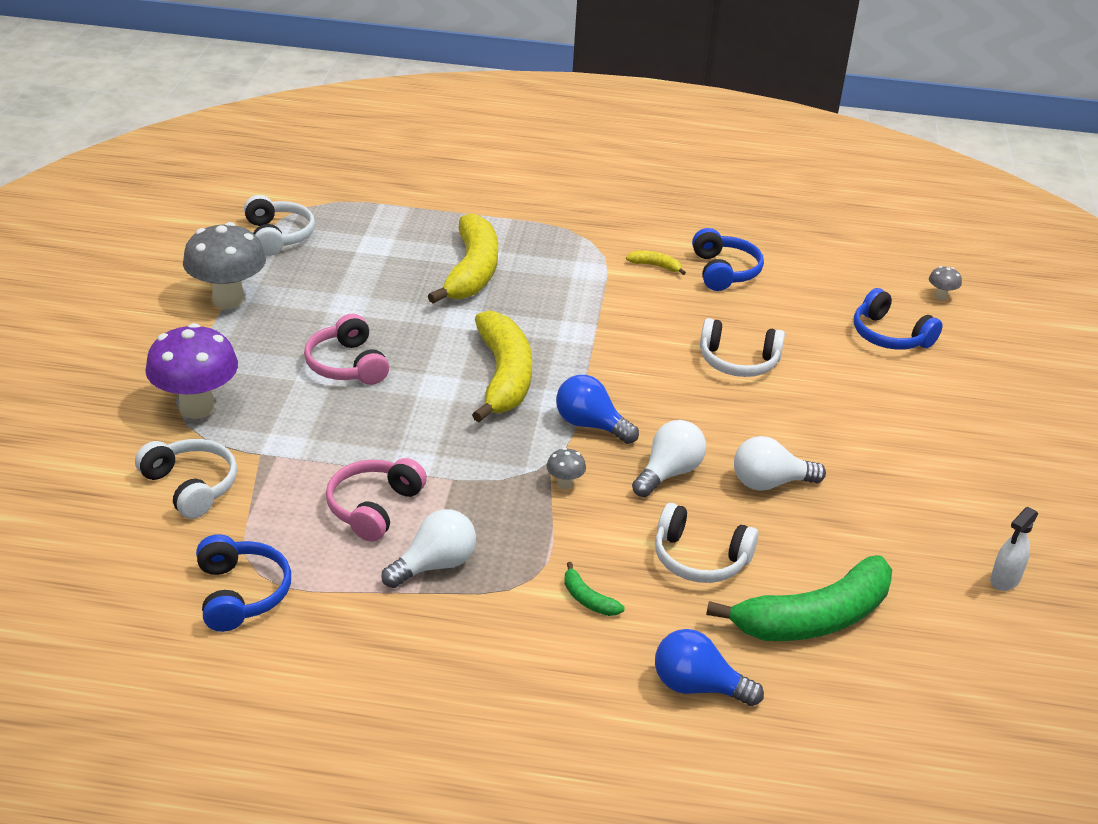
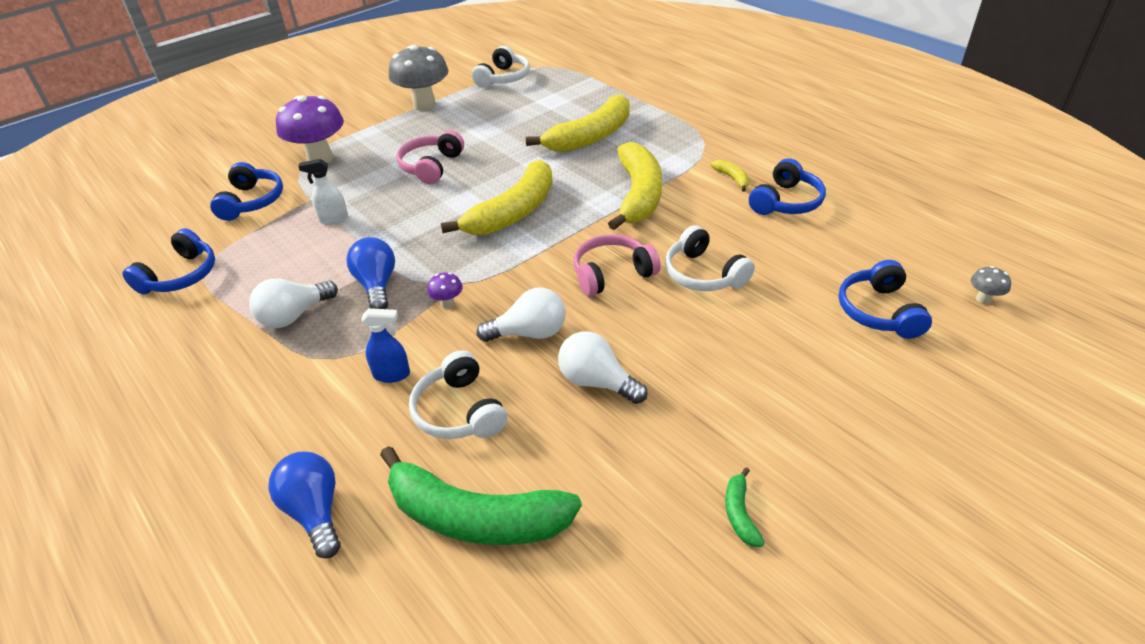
camera: 45 degrees right, 5 degrees up
white headphones [135,439,237,519] -> blue headphones [210,162,283,221]
pink headphones [326,458,427,541] -> pink headphones moved to [574,234,661,296]
white light bulb [381,509,476,588] -> white light bulb turned 135 degrees clockwise [249,278,338,328]
grey mushroom [547,448,586,489] -> purple mushroom [427,272,463,309]
blue light bulb [556,375,639,444] -> blue light bulb moved to [346,237,395,309]
green banana [564,562,625,616] -> green banana moved to [725,467,765,547]
white spray bottle [990,507,1038,591] -> white spray bottle moved to [298,159,349,225]
none -> blue spray bottle [361,308,410,383]
none -> yellow banana [608,142,662,230]

